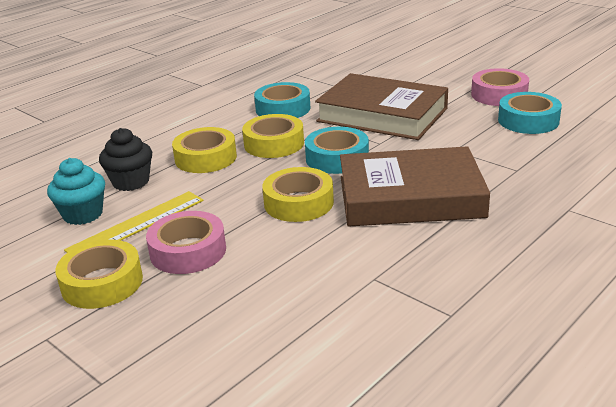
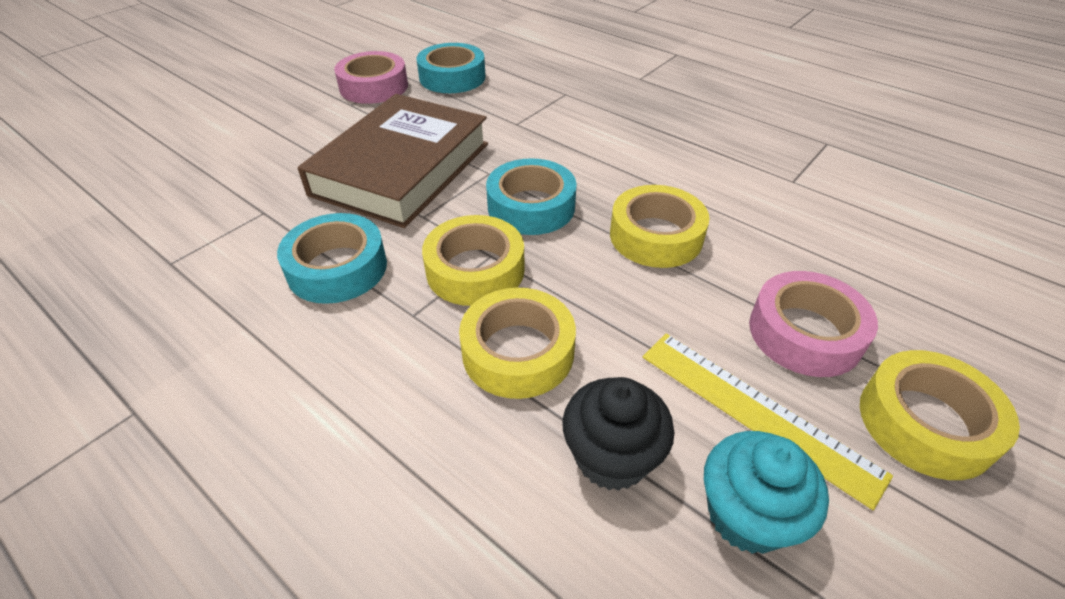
camera: 95 degrees left, 15 degrees up
brown book [340,146,490,227] -> none

